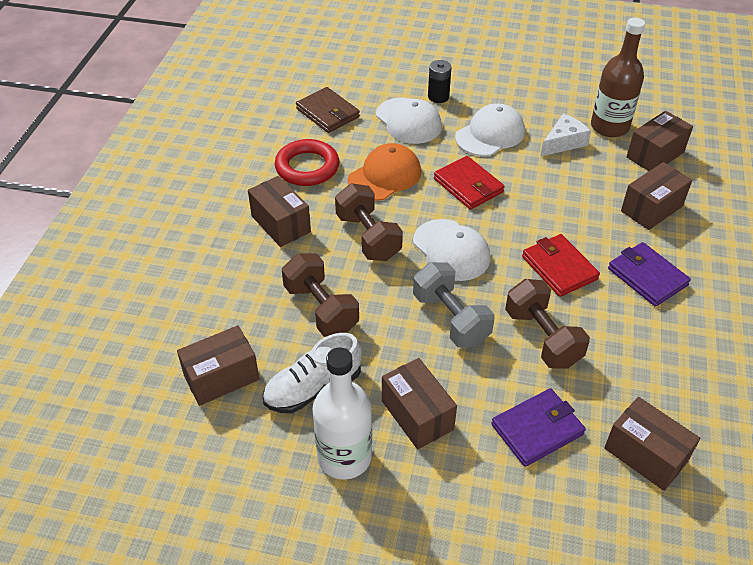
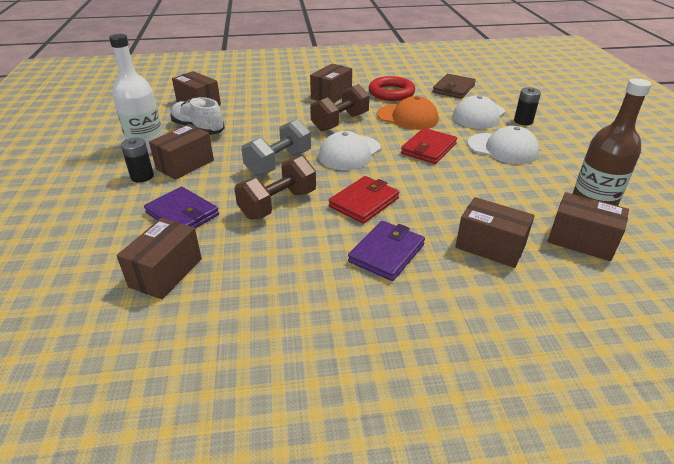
camera: 70 degrees right, 10 degrees down
brown dumbbell [282,254,359,337] -> none
white cheese [540,113,591,157] -> none
none -> black battery [121,138,154,183]

